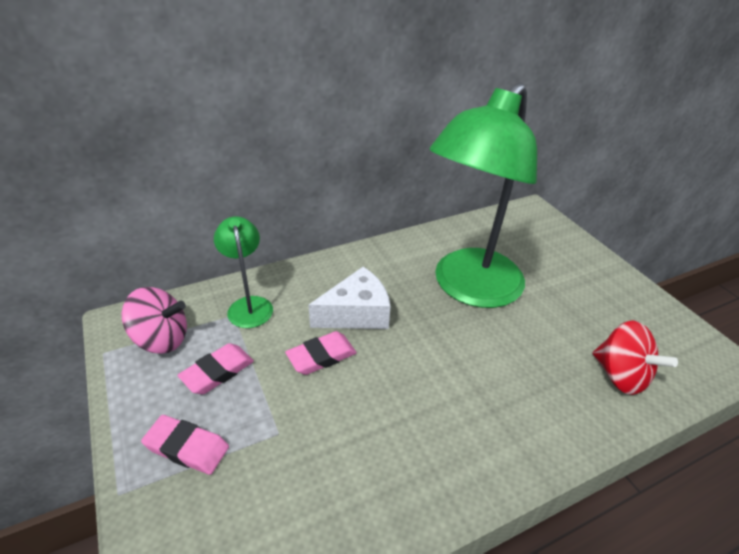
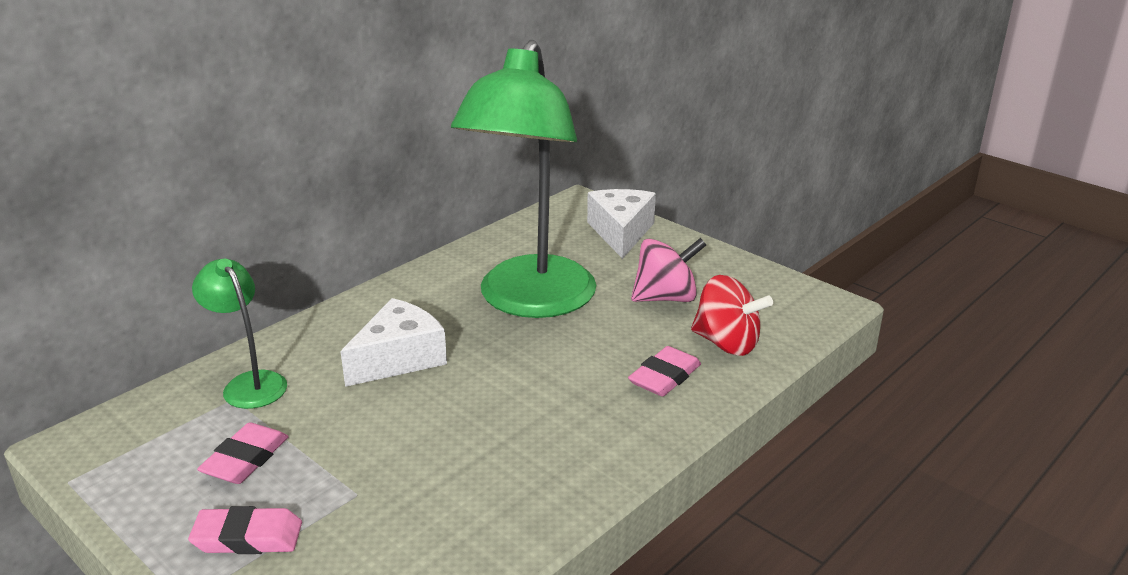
camera: 20 degrees left, 10 degrees down
pink spinning top [122,287,187,354] -> pink spinning top moved to [631,238,706,302]
pink eraser [285,331,357,375] -> pink eraser moved to [628,346,701,397]
none -> white cheese [587,189,656,259]

